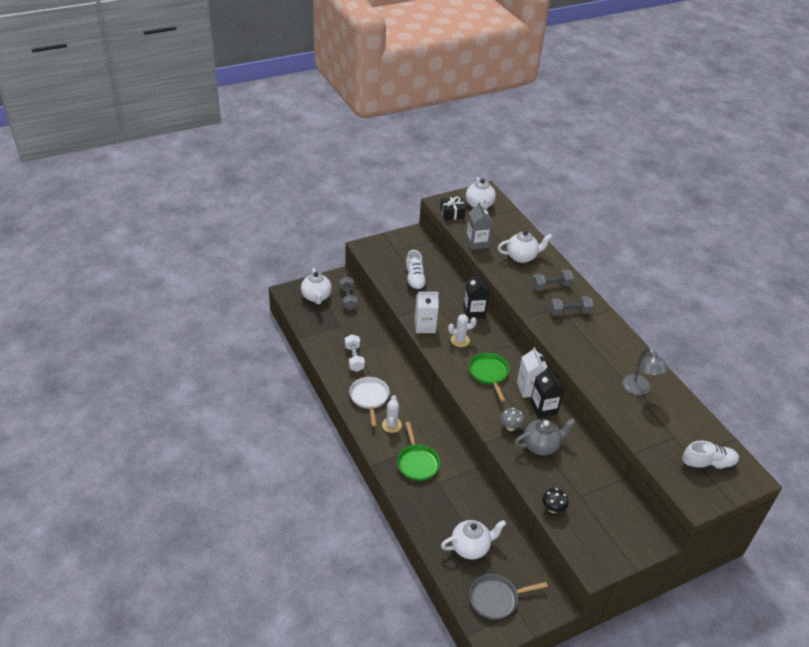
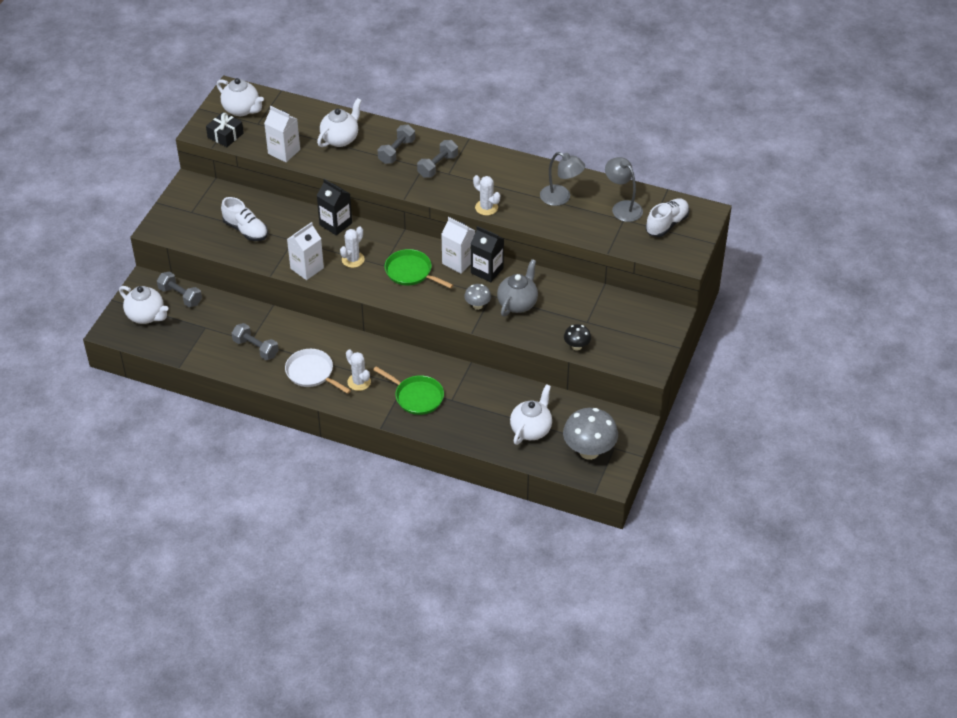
camera: 40 degrees left, 5 degrees up
white dumbbell [345,334,365,372] -> grey dumbbell [232,323,279,360]
grey carton [466,202,493,250] -> white carton [264,106,300,162]
grey pan [469,574,548,620] -> grey mushroom [563,408,618,460]
none -> white cactus [473,175,500,216]
none -> grey lamp [605,157,643,222]

